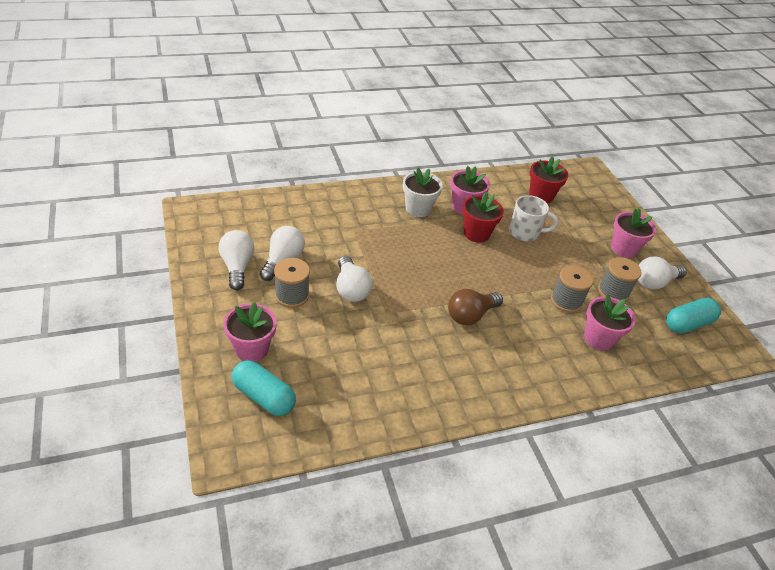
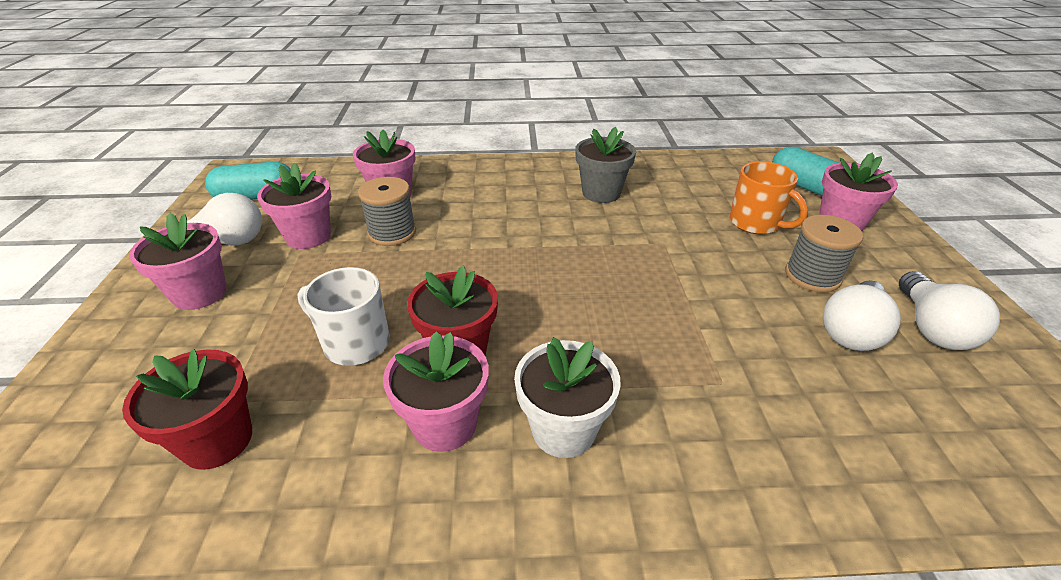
camera: 160 degrees left, 5 degrees down
white light bulb [336,256,373,302] -> none
brown light bulb [448,289,503,325] -> none
grey spool [598,257,641,301] -> pink flower pot [257,163,331,249]
none -> grey flower pot [575,127,636,203]
none -> orange mug [729,161,808,235]

